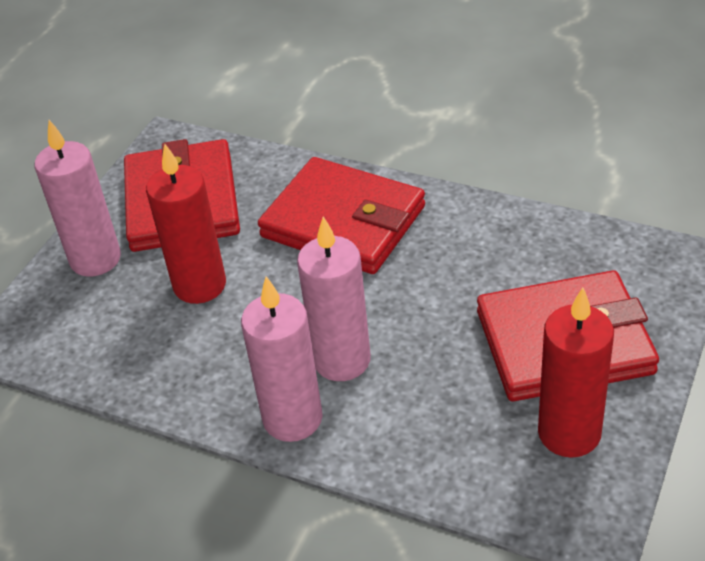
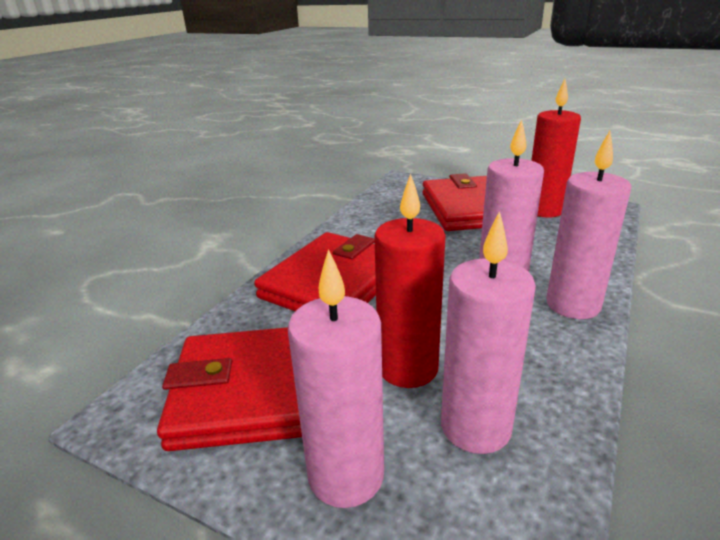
camera: 90 degrees left, 15 degrees down
none -> pink candle [441,211,536,454]

